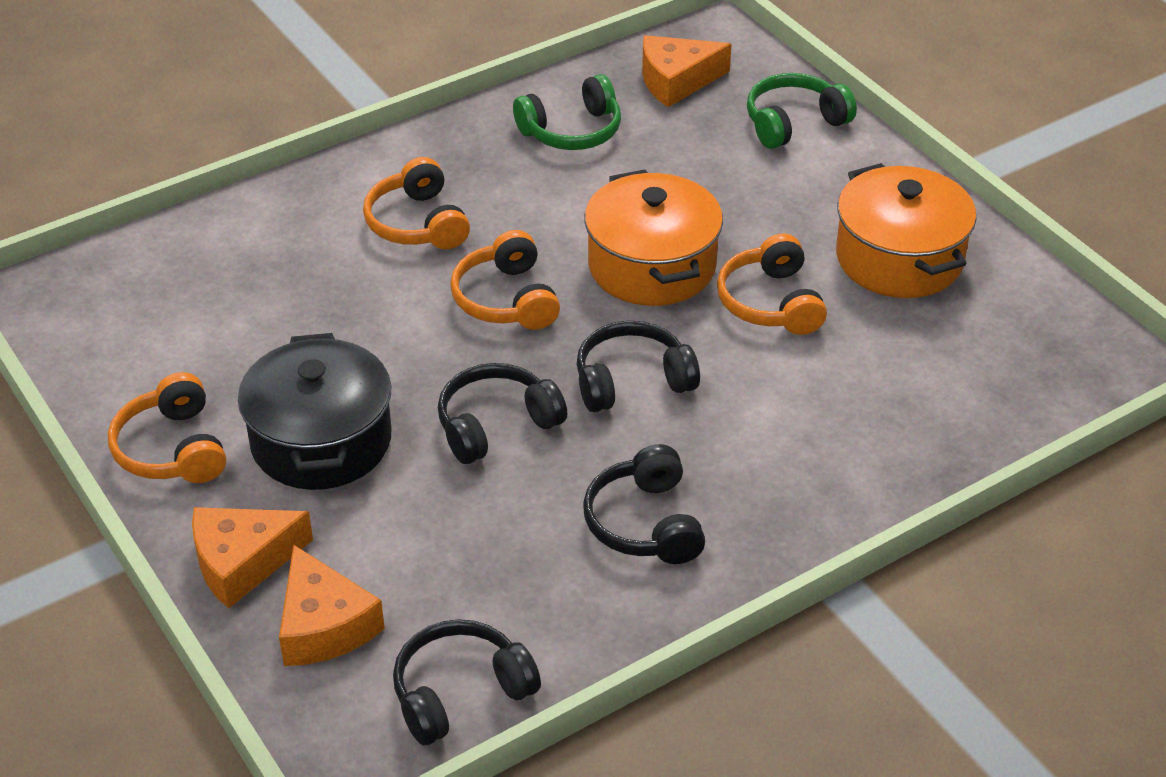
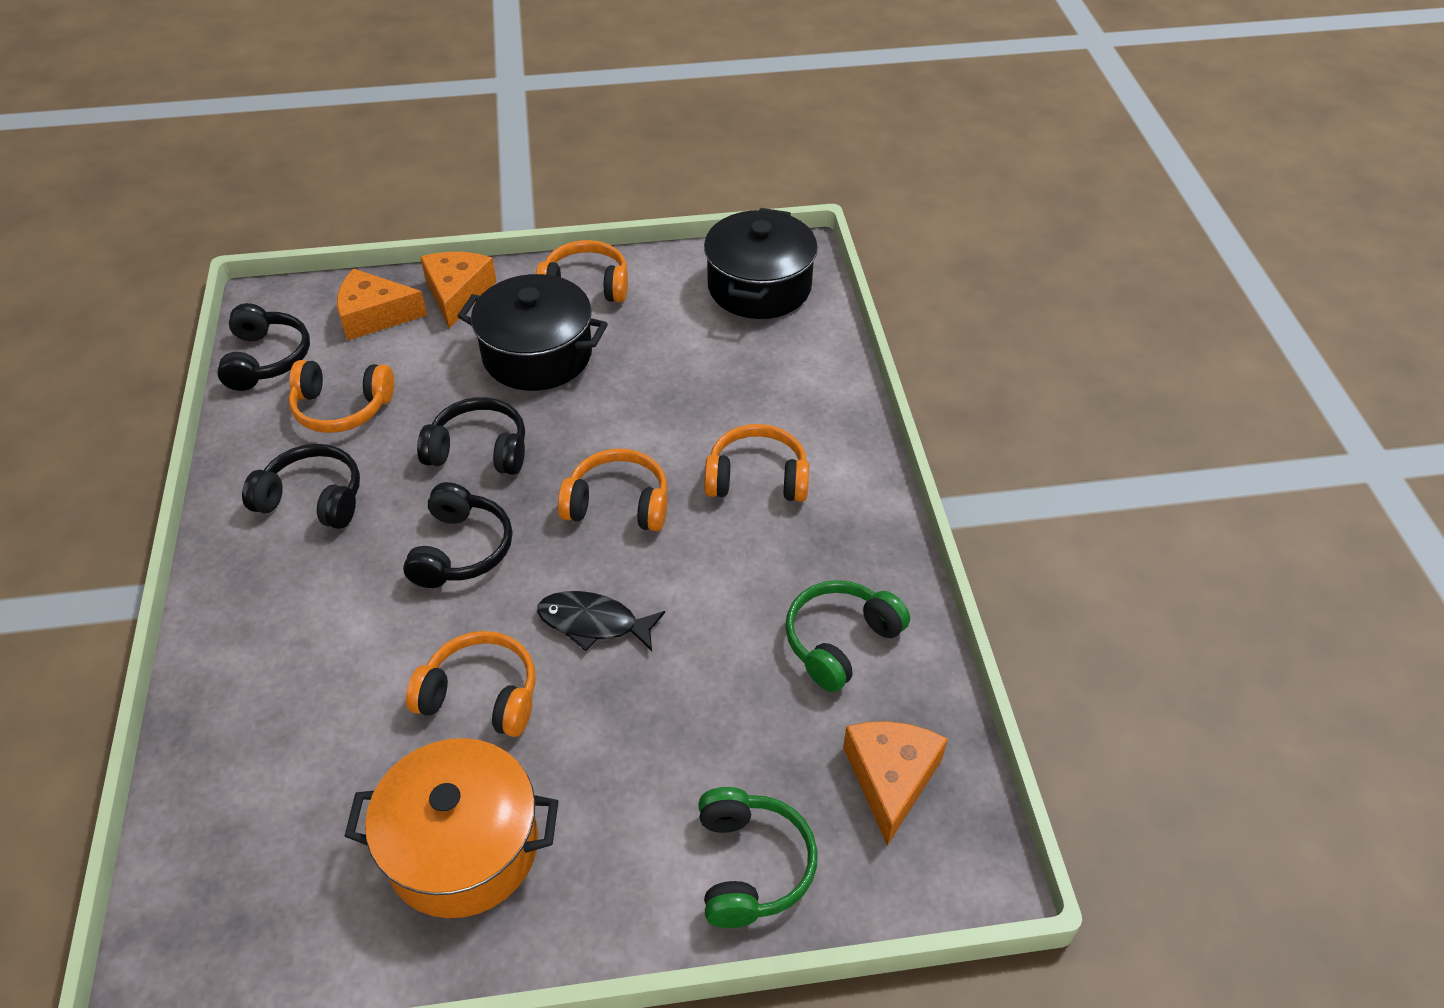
camera: 115 degrees right, 5 degrees up
black headphones [438,363,567,464] -> black headphones turned 75 degrees counterclockwise [417,397,525,475]
green headphones [513,74,621,150] -> green headphones turned 45 degrees clockwise [785,580,910,692]
orange pot [584,170,723,306] -> black fish [537,591,665,651]
none -> orange headphones [288,360,394,433]
none -> black pot [704,208,818,319]

